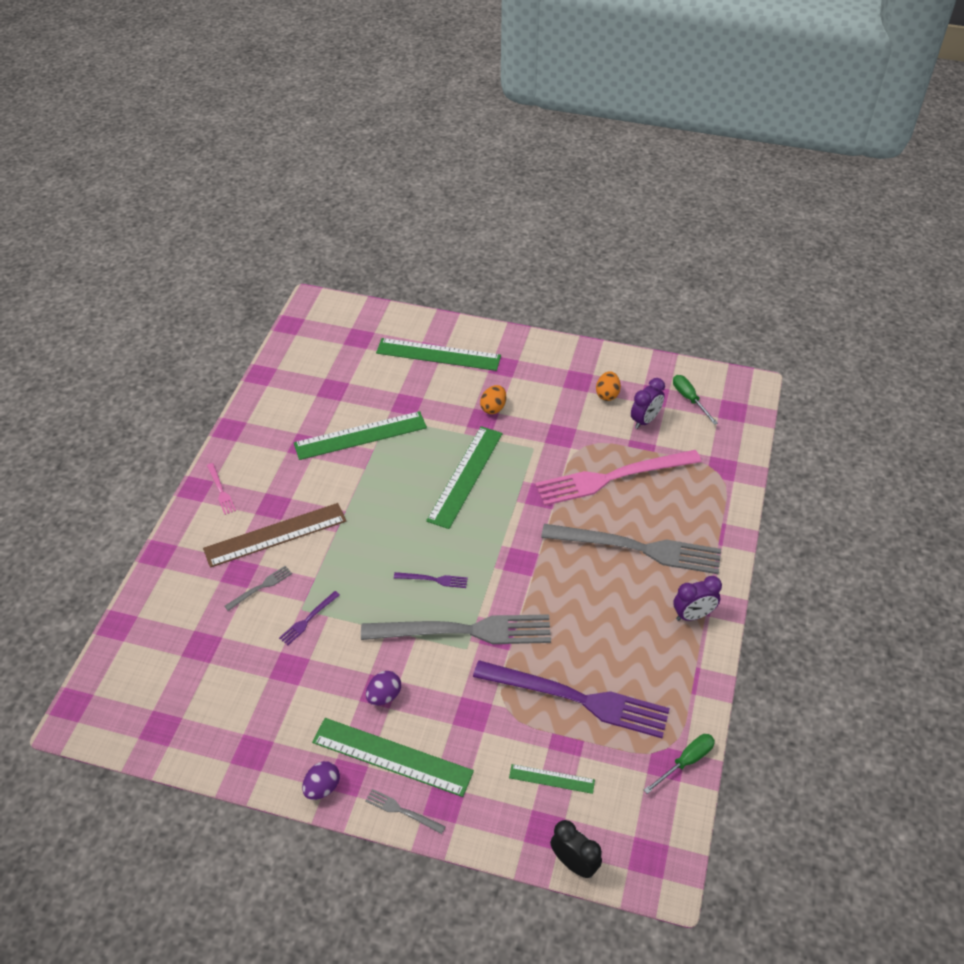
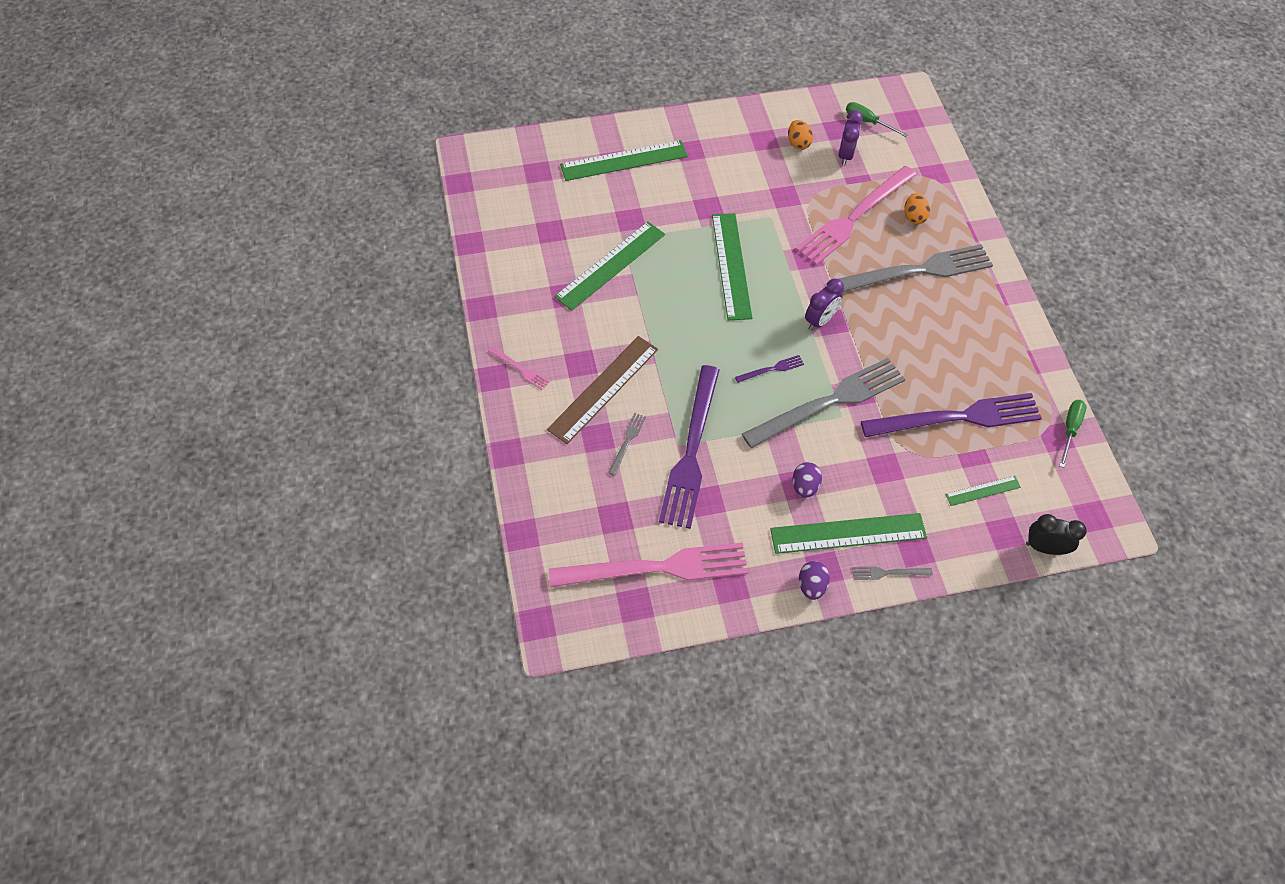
camera: 30 degrees left, 10 degrees up
purple fork [279,591,340,645] -> purple fork [659,365,720,529], size x2.48
orange egg [480,385,506,414] -> orange egg moved to [904,193,930,224]
purple clock [673,576,722,621] -> purple clock moved to [805,279,844,331]
none -> pink fork [549,543,748,588]

